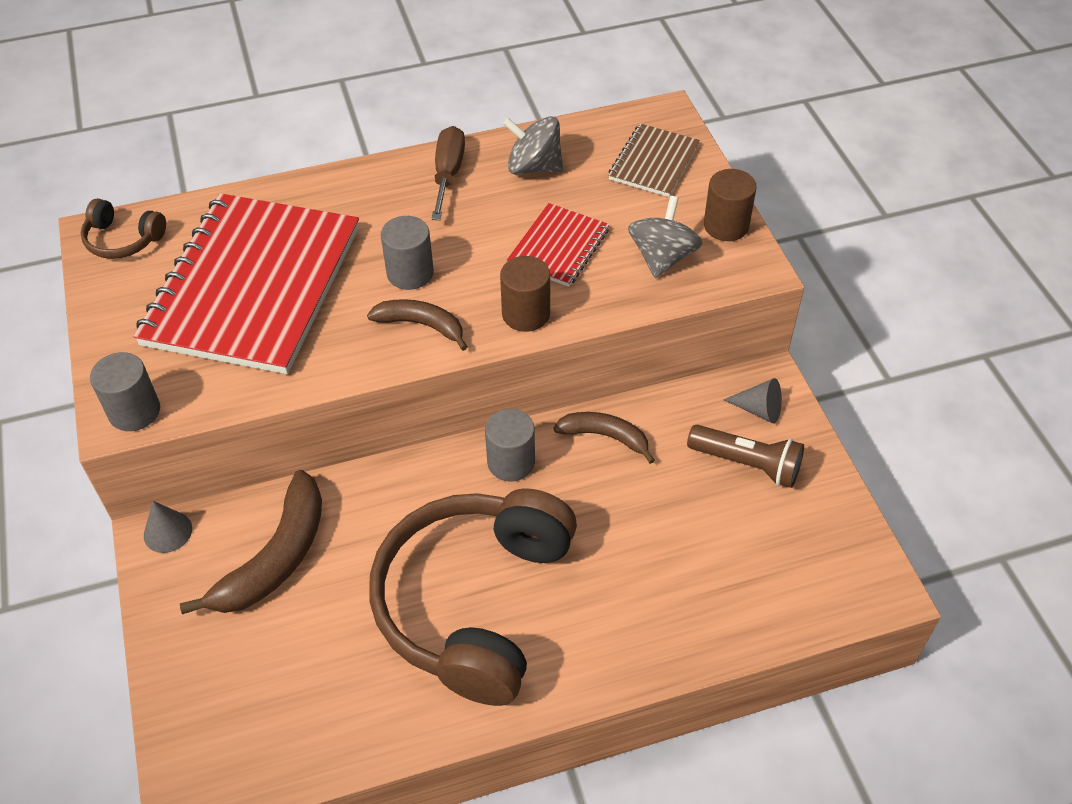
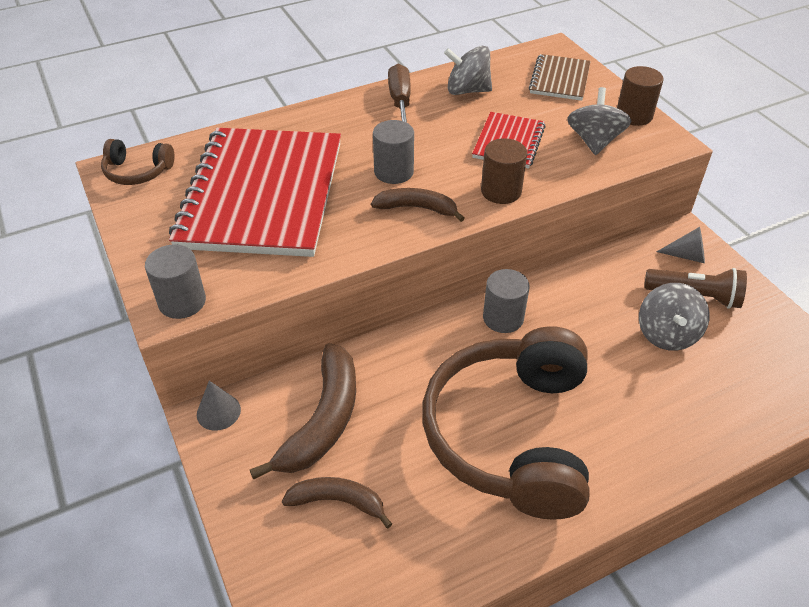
camera: 10 degrees left, 5 degrees down
brown banana [553,412,655,464] -> brown banana moved to [282,477,392,528]
none -> grey spinning top [639,283,710,351]

